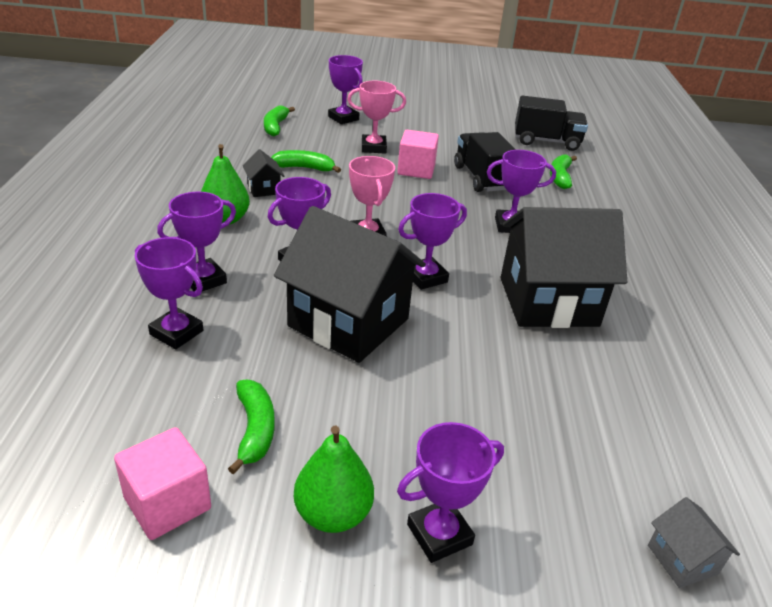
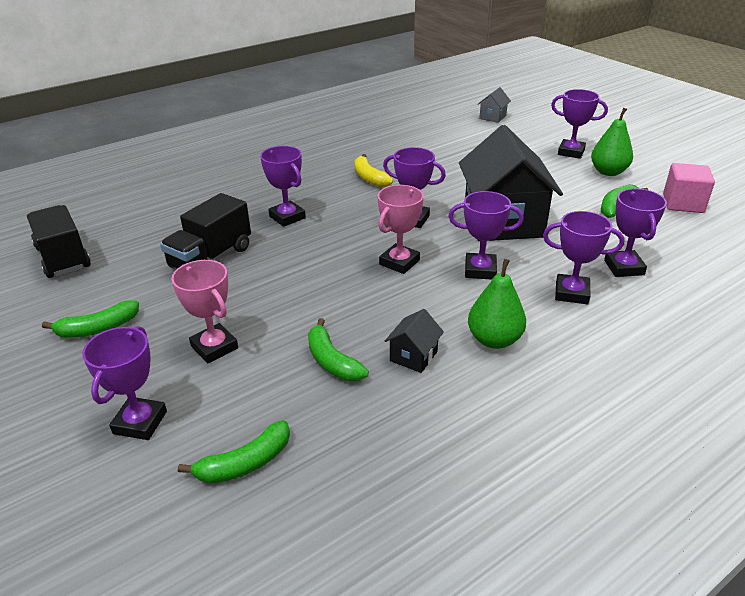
camera: 125 degrees left, 0 degrees up
pink cube [397,130,439,179] -> none
black house [500,207,627,328] -> yellow banana [354,154,393,187]
green banana [550,154,577,189] -> green banana moved to [42,300,139,338]

